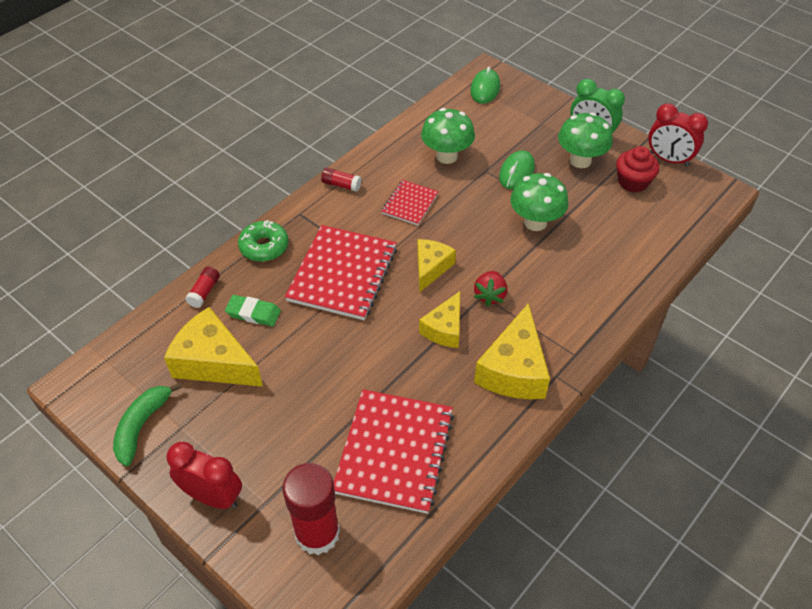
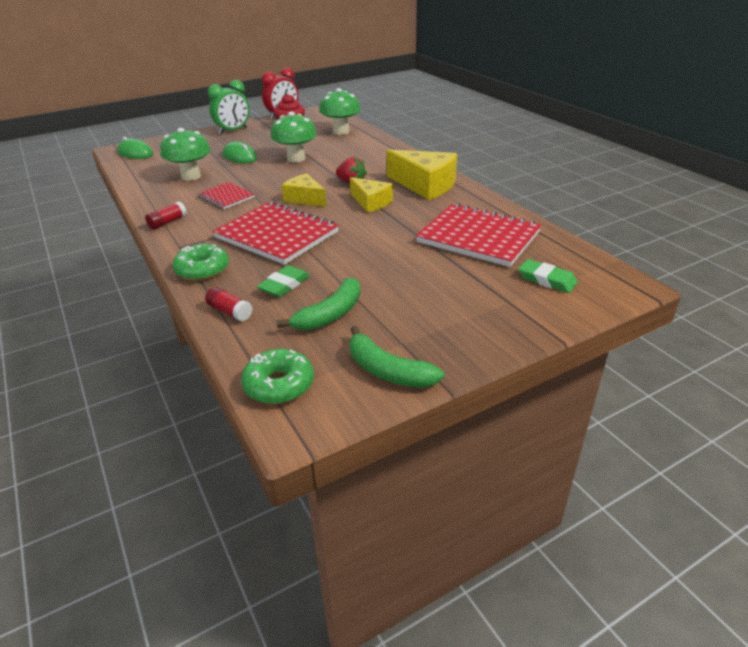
camera: 70 degrees left, 15 degrees down
yellow cheese [164,307,263,387] -> green banana [277,277,361,331]
red clock [166,442,242,509] -> none
red glue stick [283,463,340,555] -> green eraser [518,259,578,293]
green mushroom [558,112,613,168] -> green mushroom moved to [319,88,361,135]
none -> green donut [241,349,314,404]

